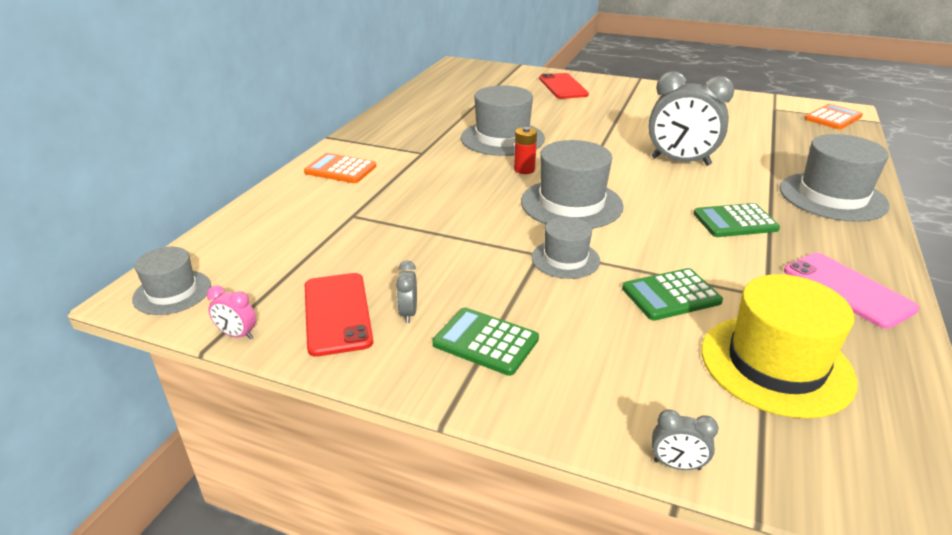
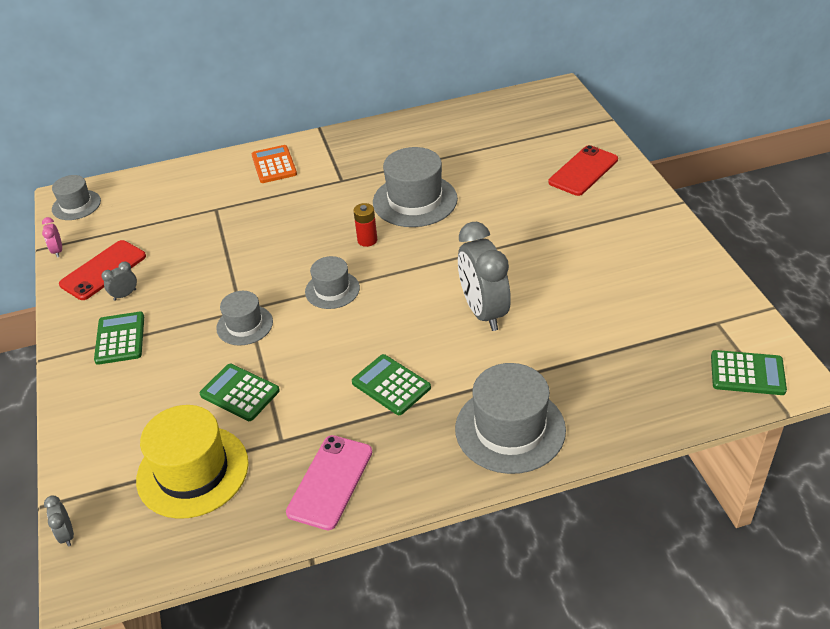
camera: 55 degrees right, 10 degrees up
grey hat [521,140,624,229] -> grey hat [305,256,360,309], size x0.59
grey clock [652,409,719,470] -> grey clock moved to [44,495,74,547]
orange calculator [805,104,863,130] -> green calculator [711,350,787,395]

